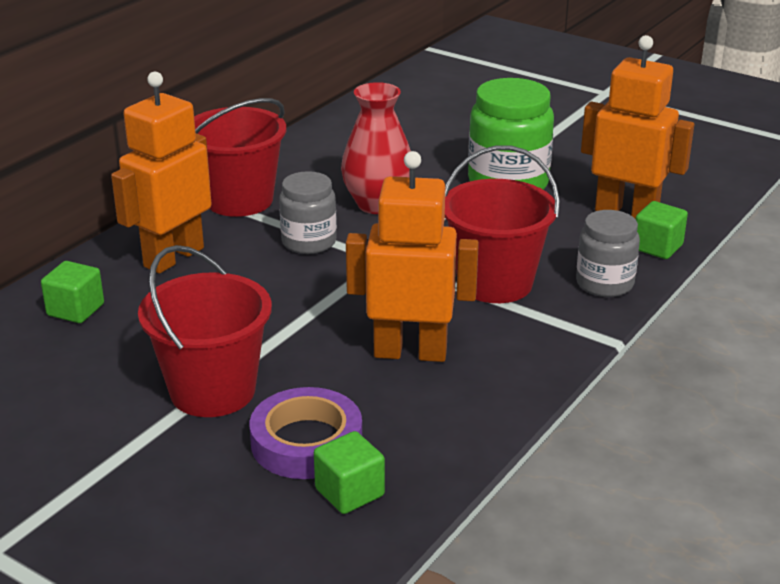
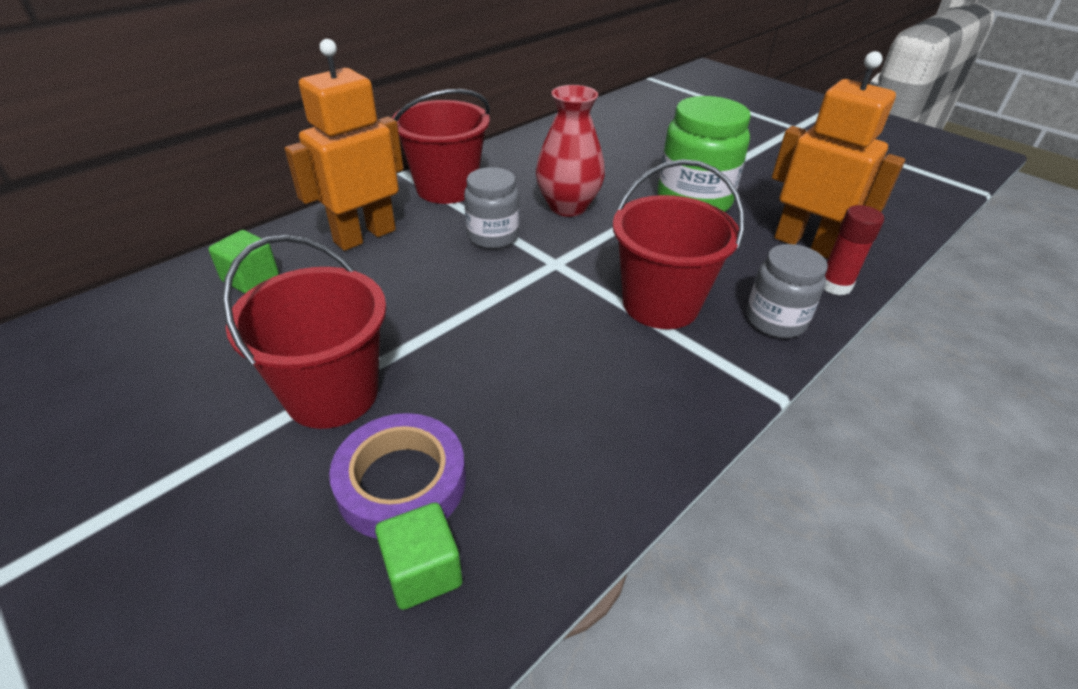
camera: 10 degrees right, 10 degrees up
orange robot [346,151,479,362] -> none
green cube [635,201,688,259] -> red glue stick [824,205,884,295]

